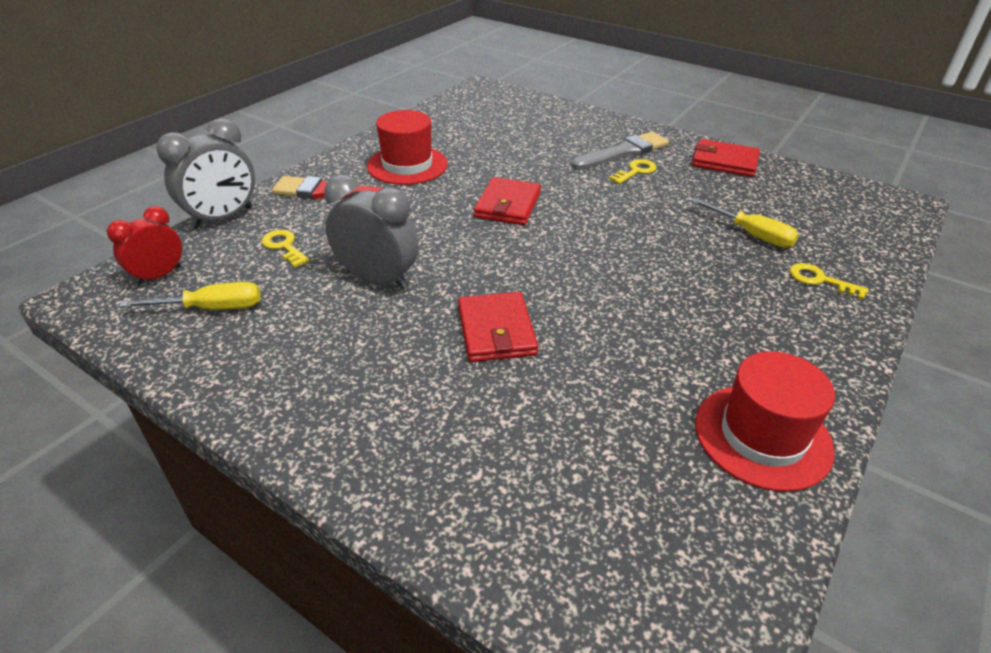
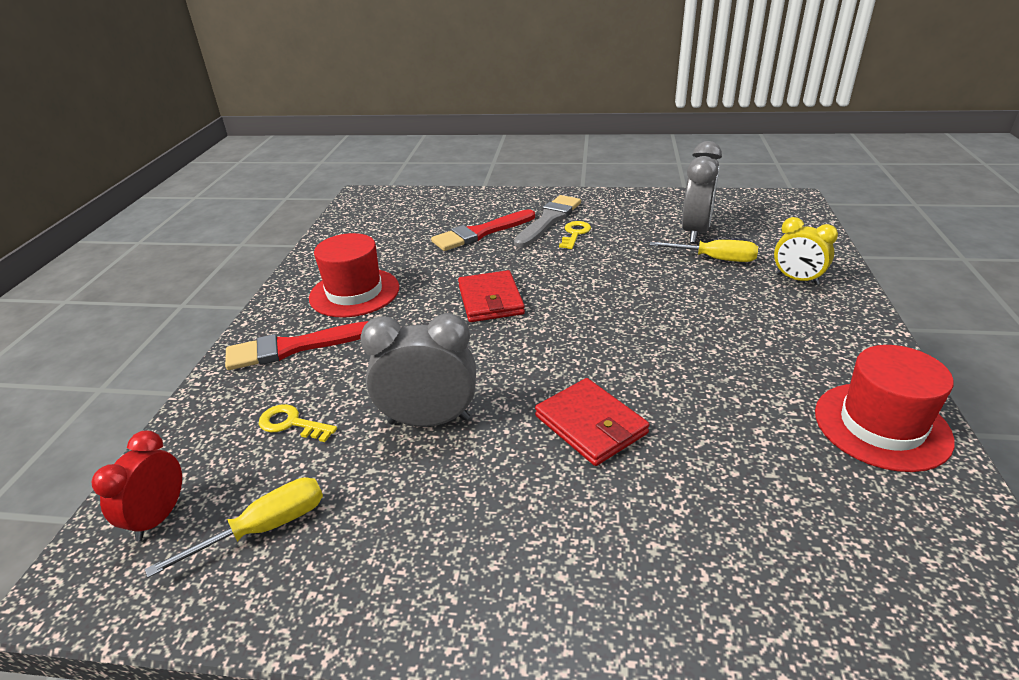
camera: 25 degrees left, 5 degrees down
grey clock [156,118,255,229] -> grey clock moved to [682,141,722,243]
red wallet [692,139,760,177] -> none
yellow key [790,263,869,300] -> yellow clock [774,217,838,285]
none -> red brush [431,209,535,251]

